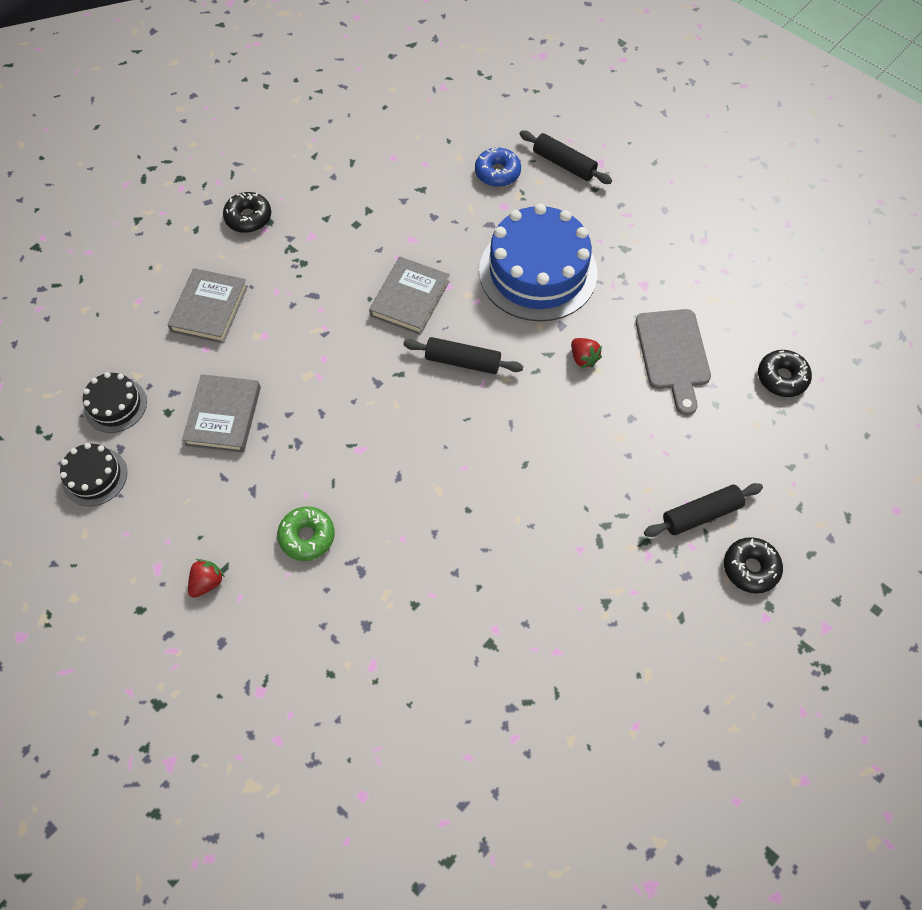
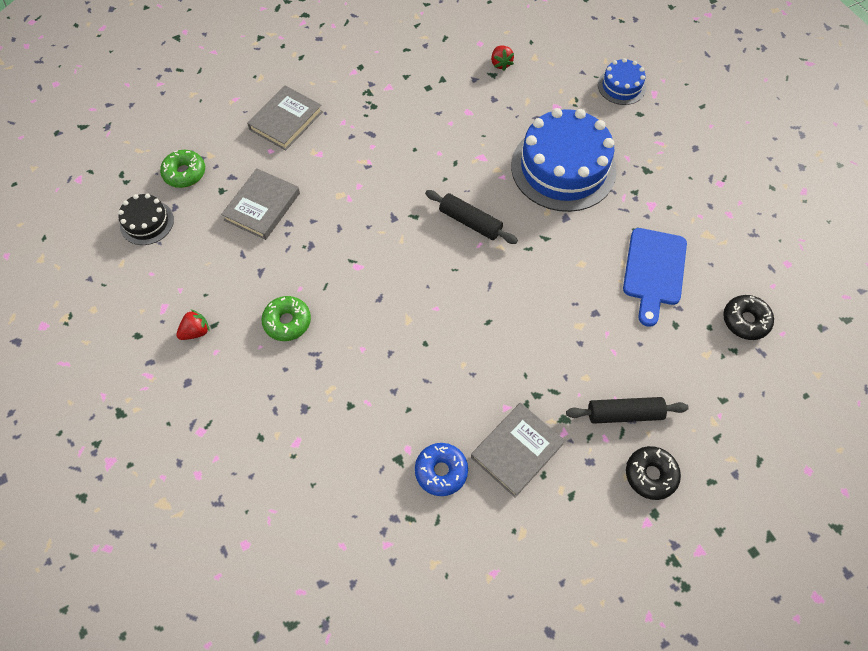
camera: 20 degrees right, 0 degrees up
black cake [83,372,147,433] -> green donut [160,150,205,188]
black donut [223,192,271,233] -> none
grey book [369,257,450,335] -> grey book moved to [471,403,565,498]
blue donut [475,148,521,187] -> blue donut moved to [415,443,468,496]
black rolling pin [519,131,612,184] -> blue cake [598,58,646,105]
red strawberry [571,338,602,368] -> red strawberry moved to [491,46,514,71]
grey cutting board [635,309,711,415] -> blue cutting board [623,228,687,327]

